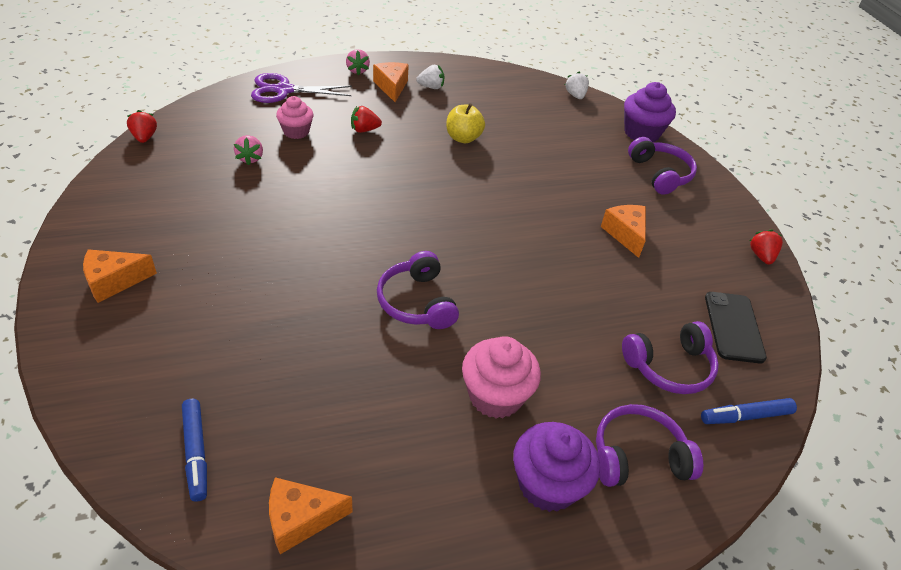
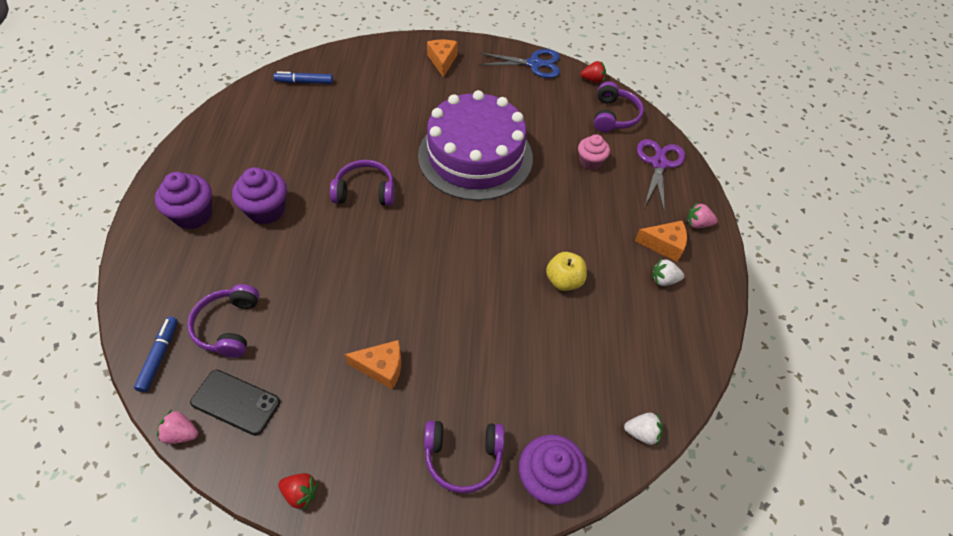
camera: 110 degrees right, 10 degrees up
pink strawberry [234,135,263,165] -> pink strawberry moved to [156,410,198,444]
orange cheese [269,477,353,554] -> none
red strawberry [351,106,382,133] -> none
white strawberry [416,65,445,89] -> white strawberry turned 75 degrees clockwise [652,258,684,286]
pink cupcake [462,336,541,419] -> purple cupcake [232,167,287,224]
purple headphones [596,404,703,487] -> purple headphones moved to [594,81,644,132]
none -> purple cake [418,90,533,201]
none -> blue scissors [478,49,560,78]

